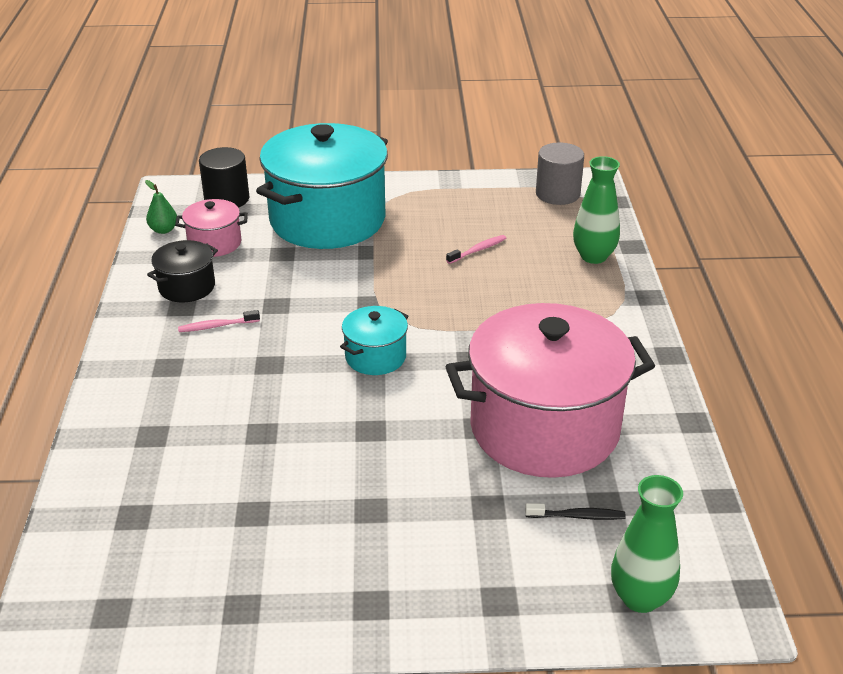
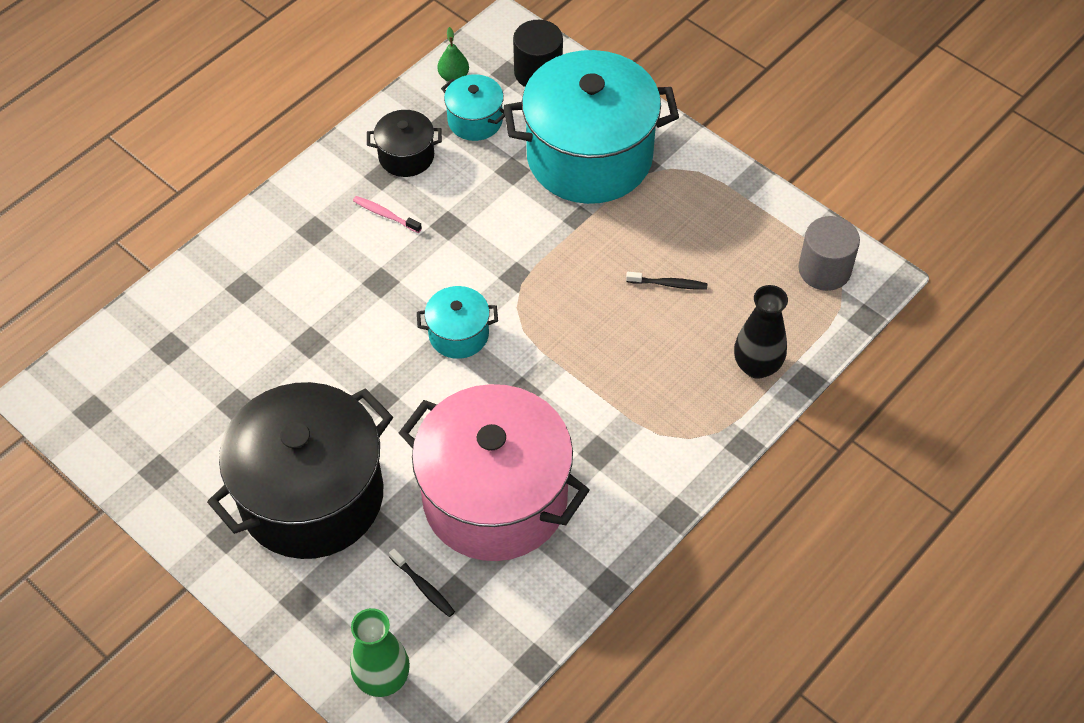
camera: 45 degrees right, 20 degrees up
pink pot [175,199,248,257] -> turquoise pot [441,74,505,141]
pink toothbrush [446,235,506,264] -> black toothbrush [626,272,708,290]
green vase [573,156,620,264] -> black vase [734,285,788,379]
none -> black pot [207,382,393,559]

